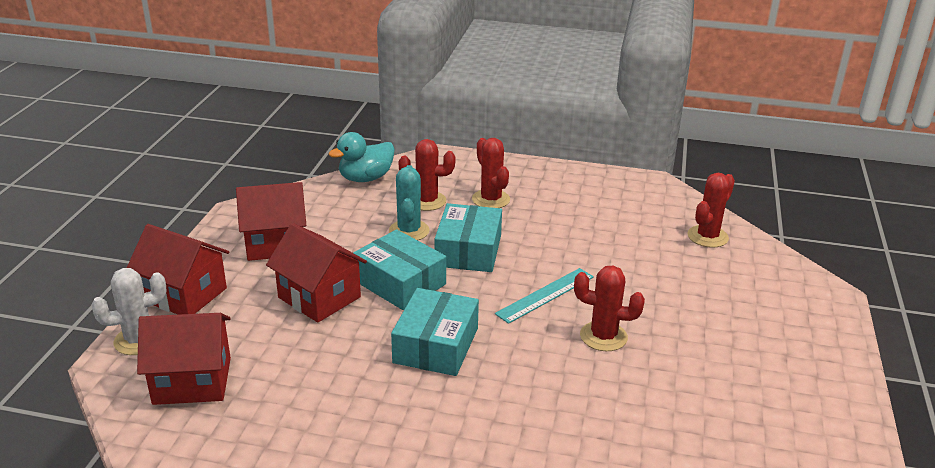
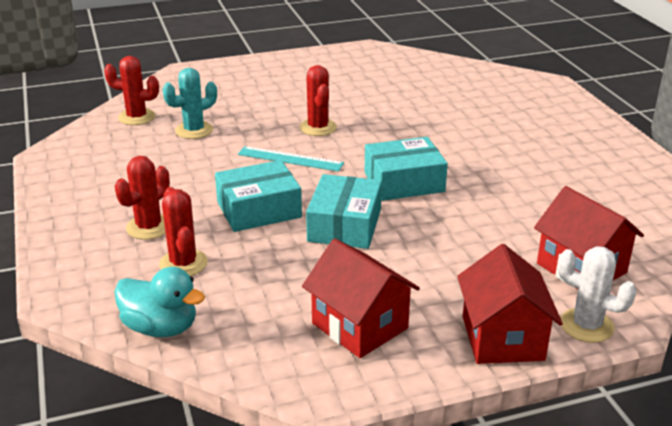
camera: 120 degrees left, 0 degrees up
red house [266,223,367,323] -> none
turquoise cactus [389,165,429,240] -> turquoise cactus moved to [162,68,217,139]

